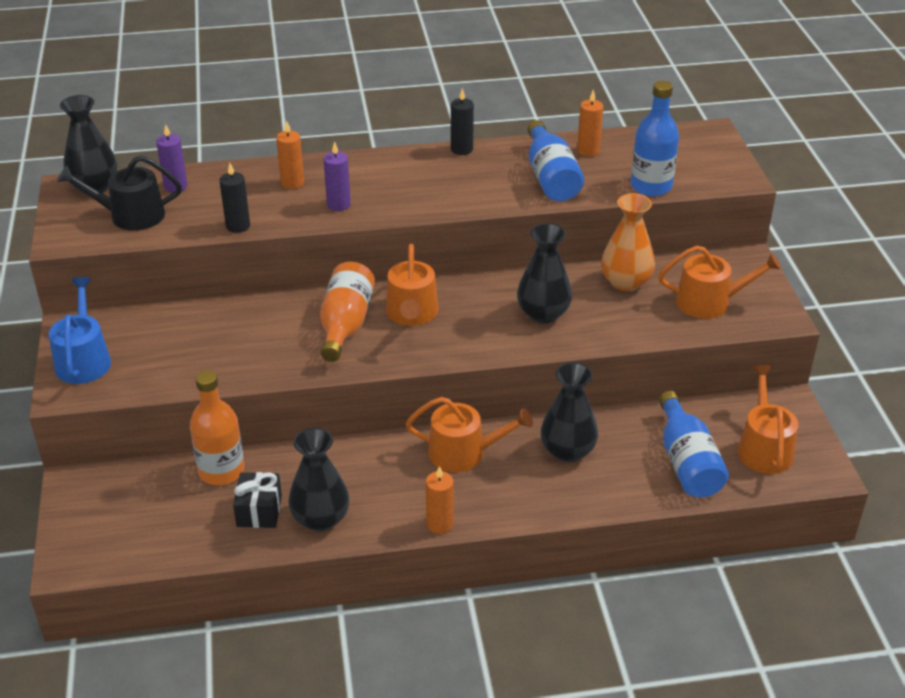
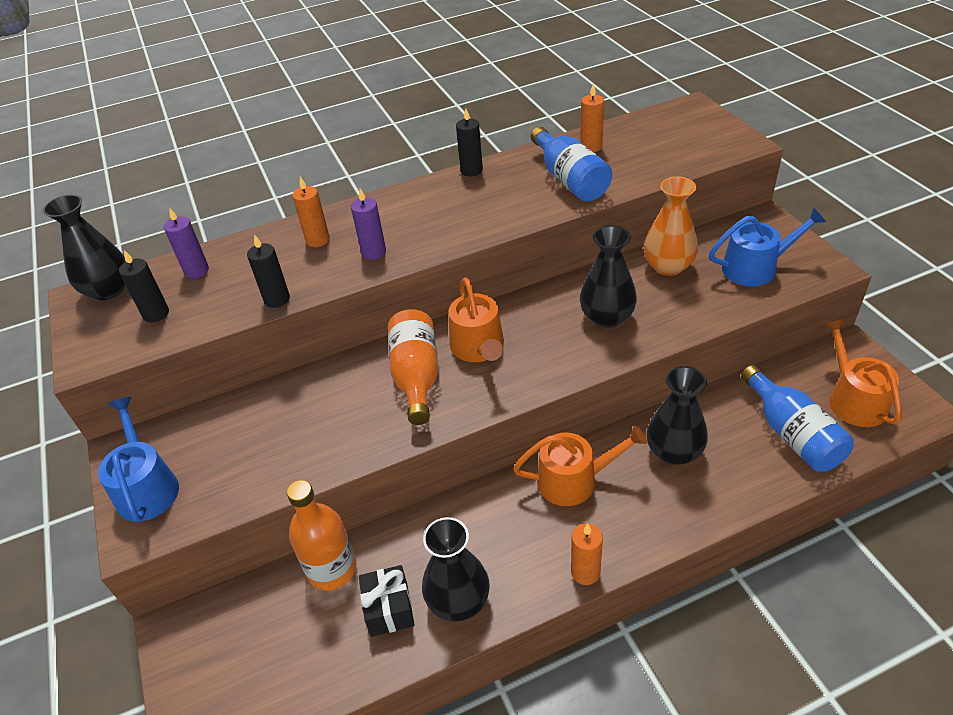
camera: 10 degrees left, 5 degrees up
black watering can [57,156,182,231] -> black candle [119,250,169,322]
blue bottle [631,81,679,196] -> none
orange watering can [658,246,782,319] -> blue watering can [709,207,826,286]

